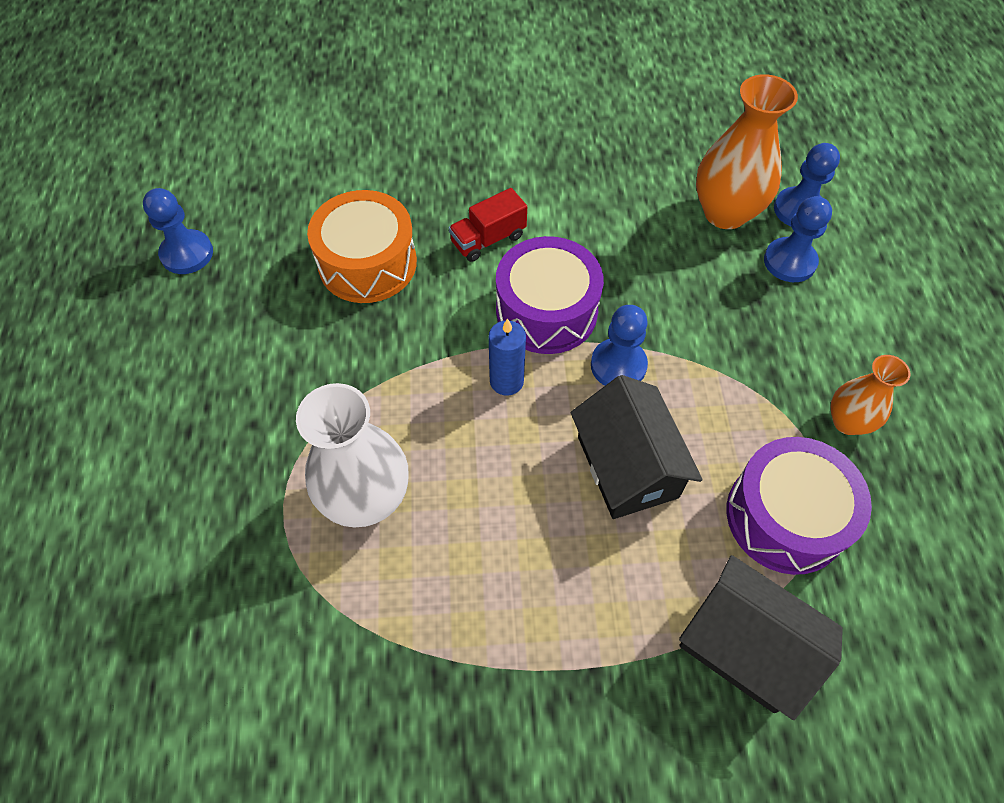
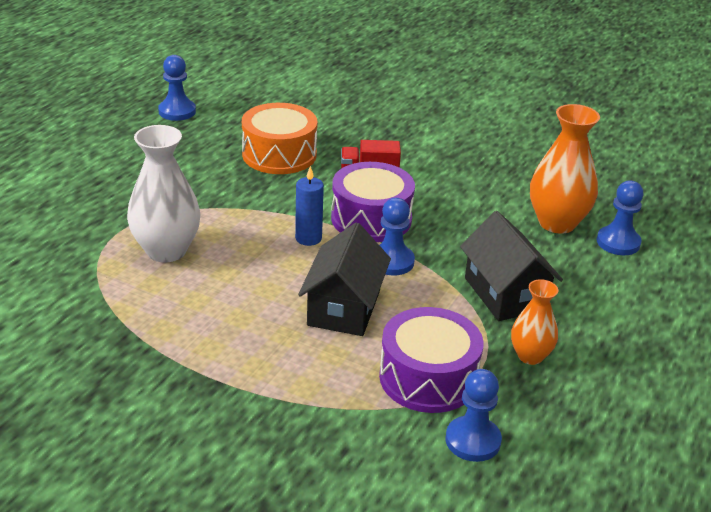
camera: 30 degrees right, 25 degrees down
black house [679,555,843,720] -> black house moved to [460,211,563,321]
blue pawn [764,196,832,282] -> blue pawn moved to [446,369,502,462]

